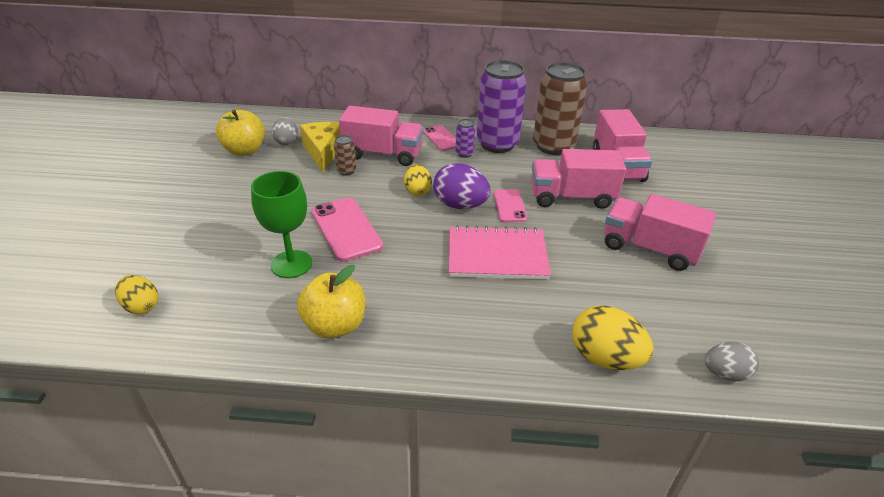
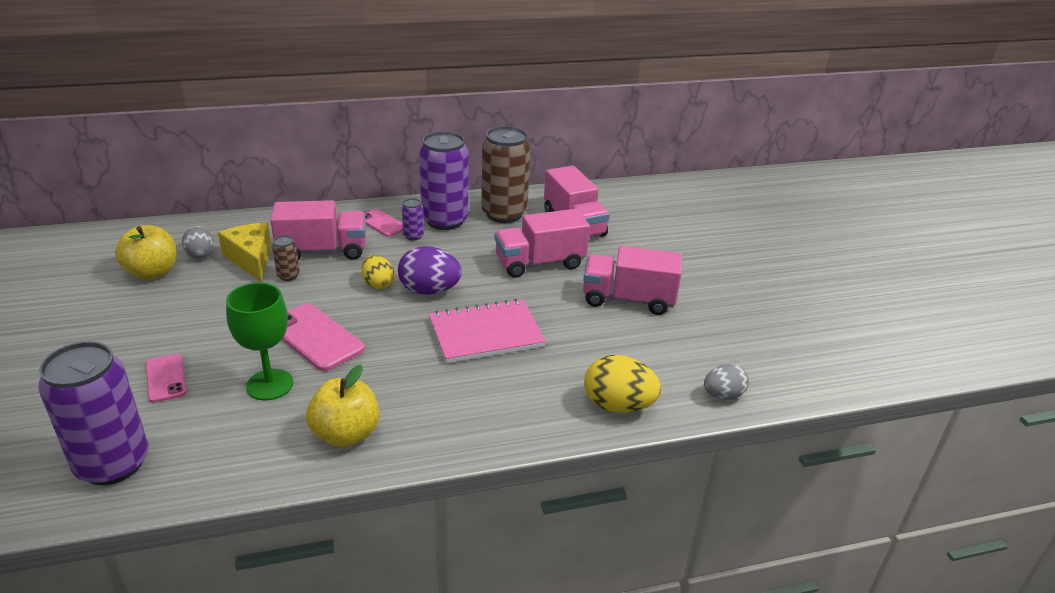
camera: 20 degrees left, 5 degrees down
yellow egg [115,275,158,315] -> purple can [38,341,149,485]
pink phone [494,189,527,222] -> pink phone moved to [146,354,187,403]

